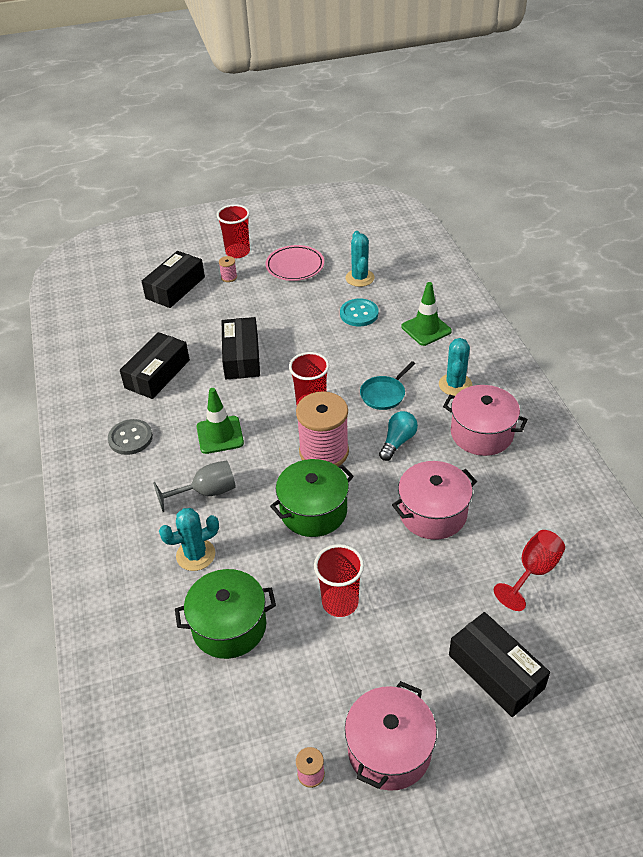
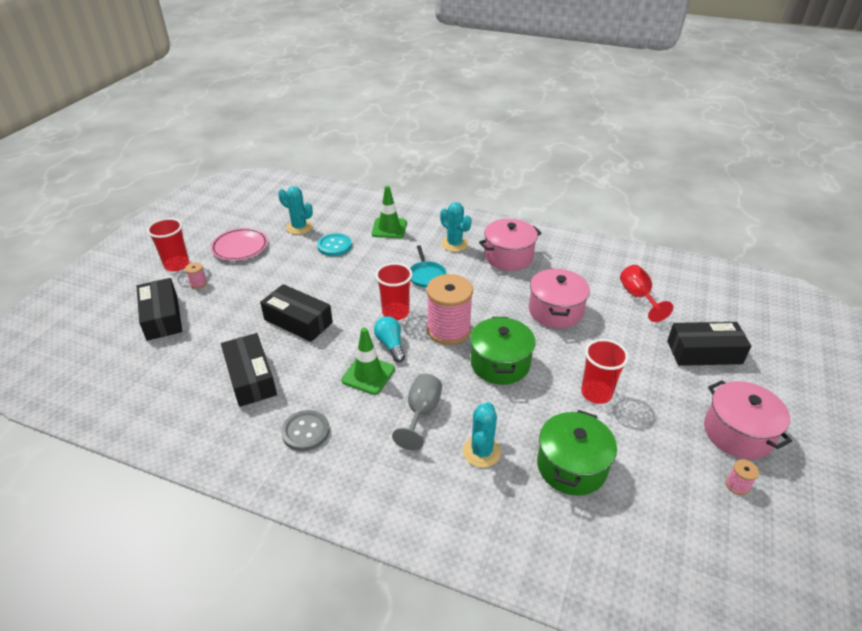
camera: 55 degrees left, 5 degrees down
turquoise light bulb [379,411,418,461] -> turquoise light bulb moved to [374,316,405,362]

